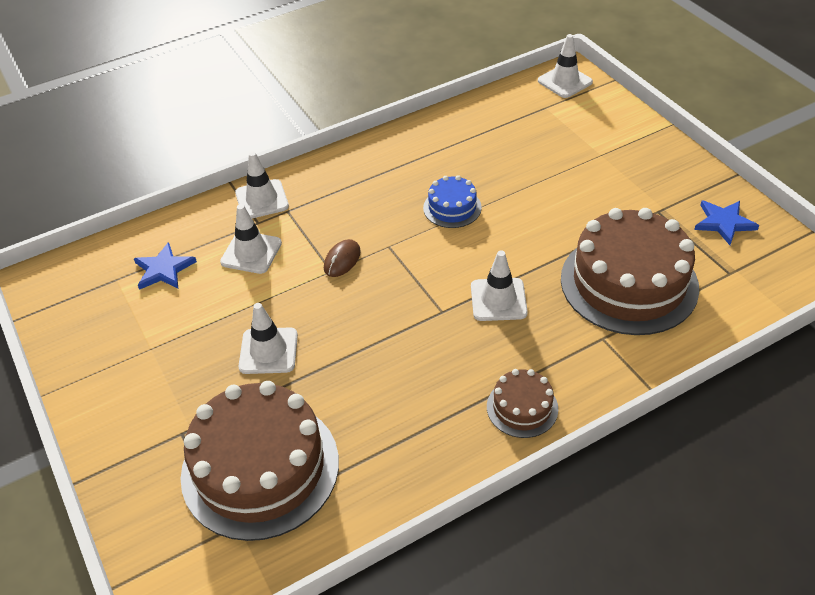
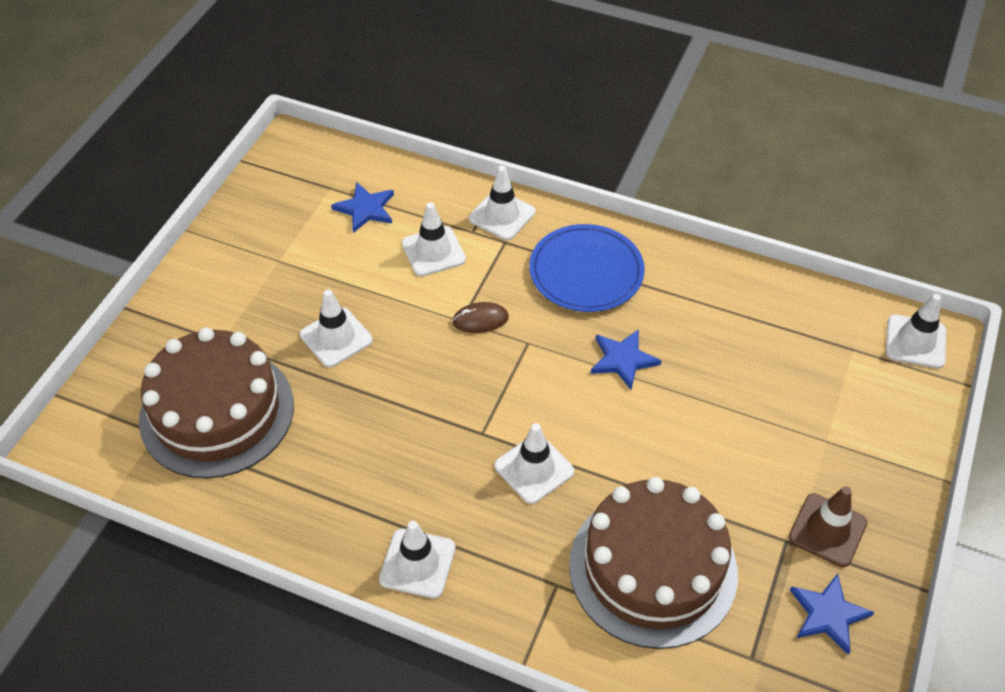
camera: 50 degrees right, 5 degrees up
blue cake [423,175,482,228] -> blue star [590,329,662,390]
brown cake [487,369,558,438] -> white traffic cone [379,521,456,598]
none -> blue plate [529,224,645,312]
none -> brown traffic cone [789,486,867,567]

